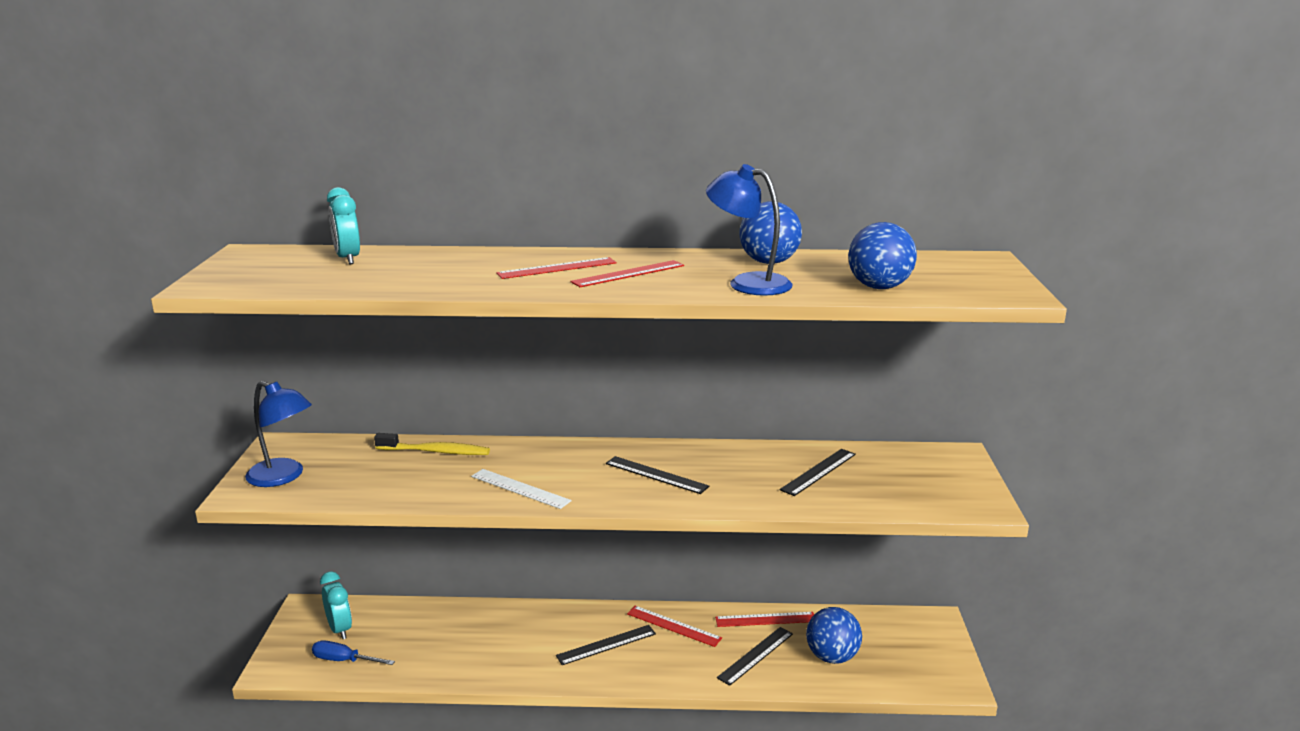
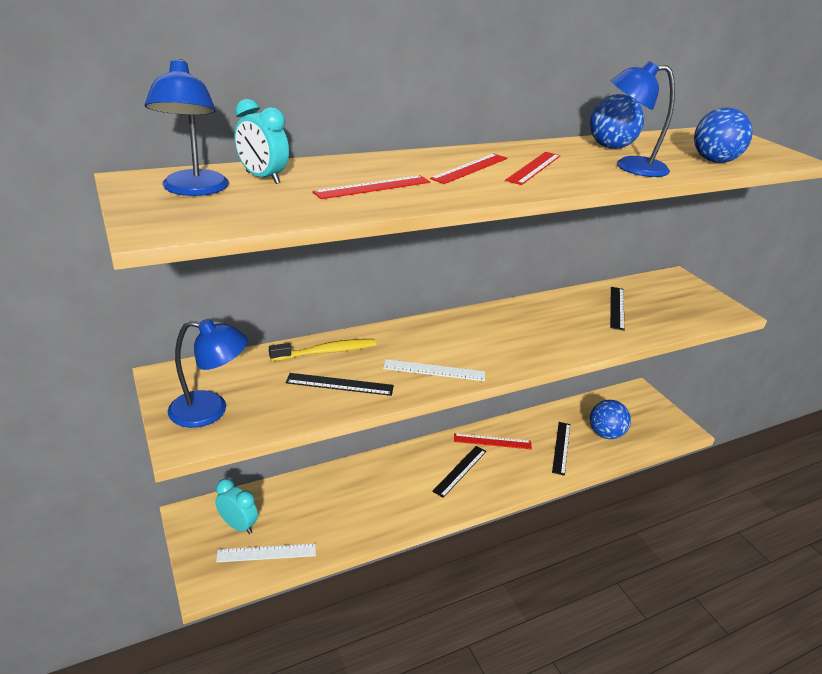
camera: 30 degrees left, 10 degrees up
blue screwdriver [312,641,395,665] -> white ruler [216,544,316,562]
black ruler [606,456,709,494] -> black ruler moved to [286,373,394,396]
red ruler [715,612,814,627] -> red ruler moved to [312,175,430,199]
none -> blue lamp [145,59,229,196]

